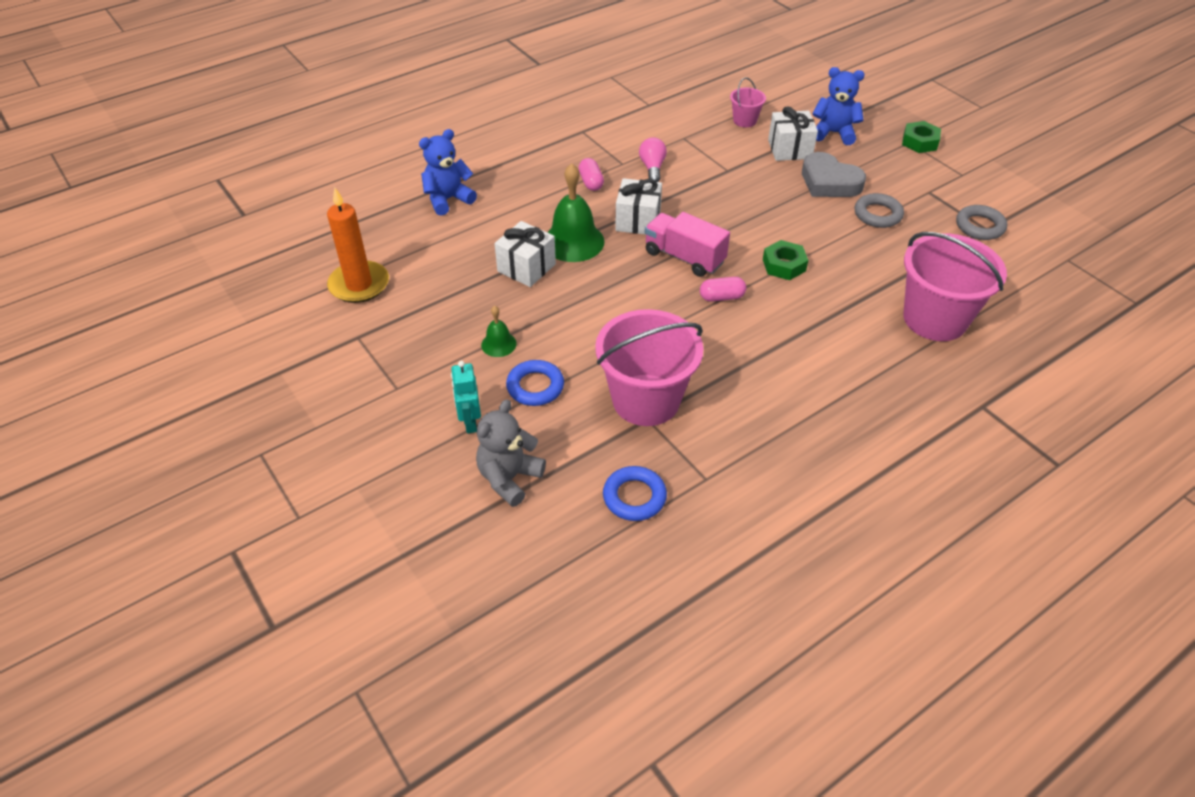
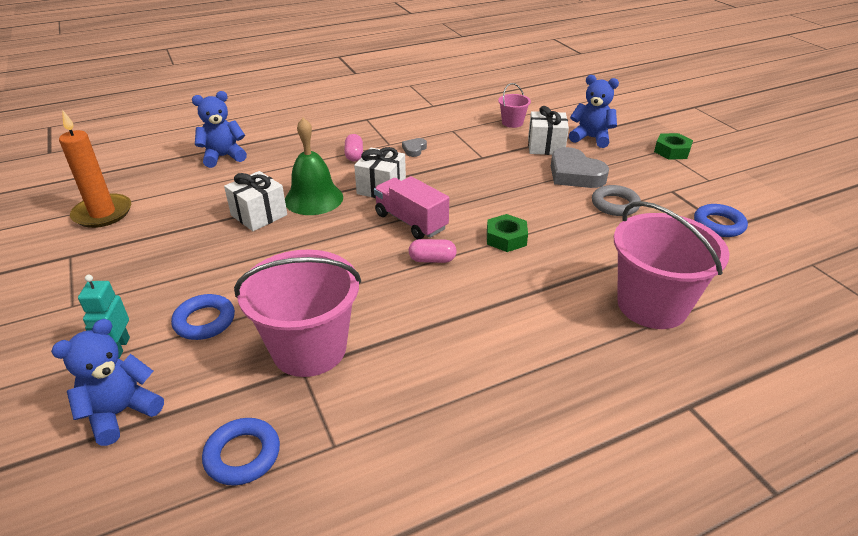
camera: 10 degrees right, 10 degrees down
grey teddy bear [476,399,546,507] -> blue teddy bear [51,319,164,446]
green bell [481,306,517,357] -> none
pink light bulb [639,137,667,182] -> grey heart [402,138,427,157]
grey ring [956,205,1007,240] -> blue ring [694,204,748,237]

